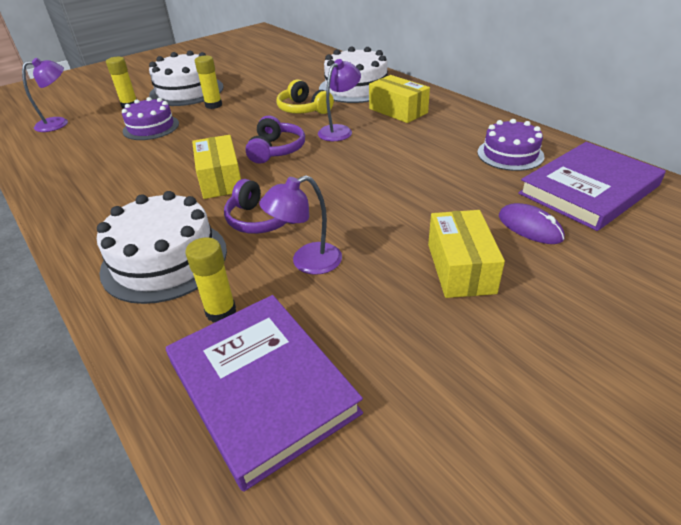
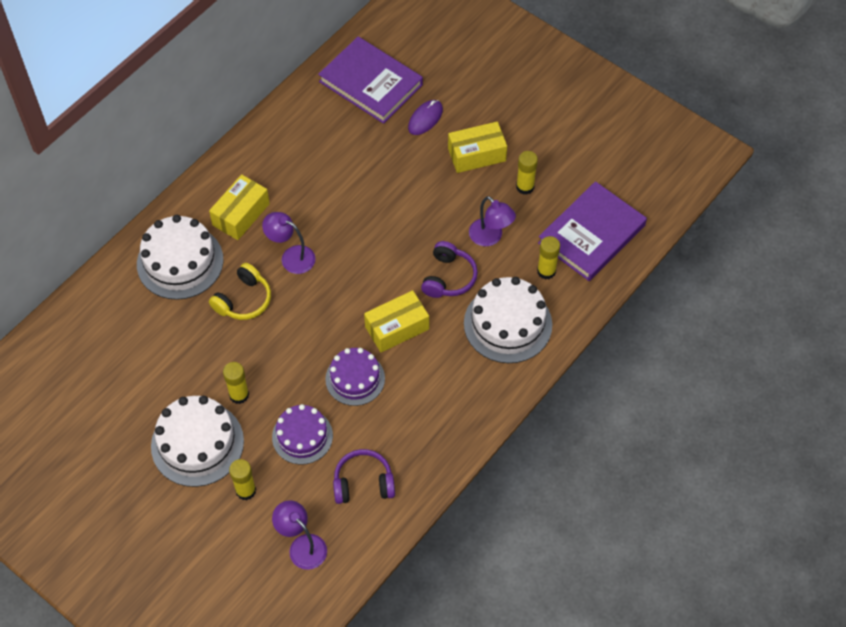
camera: 105 degrees left, 20 degrees up
purple headphones [245,116,305,164] -> purple headphones moved to [333,449,395,504]
purple cake [477,119,544,171] -> purple cake moved to [325,348,385,406]
none -> yellow glue stick [516,151,538,195]

